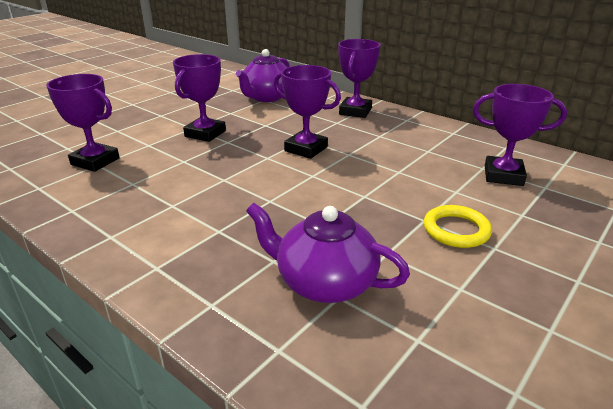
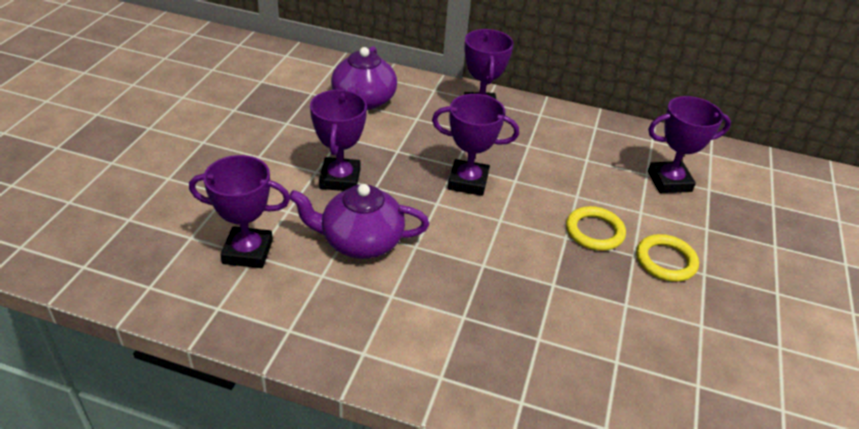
camera: 25 degrees left, 10 degrees up
purple teapot [246,203,410,303] -> purple teapot moved to [289,184,429,259]
none -> yellow ring [566,206,626,251]

